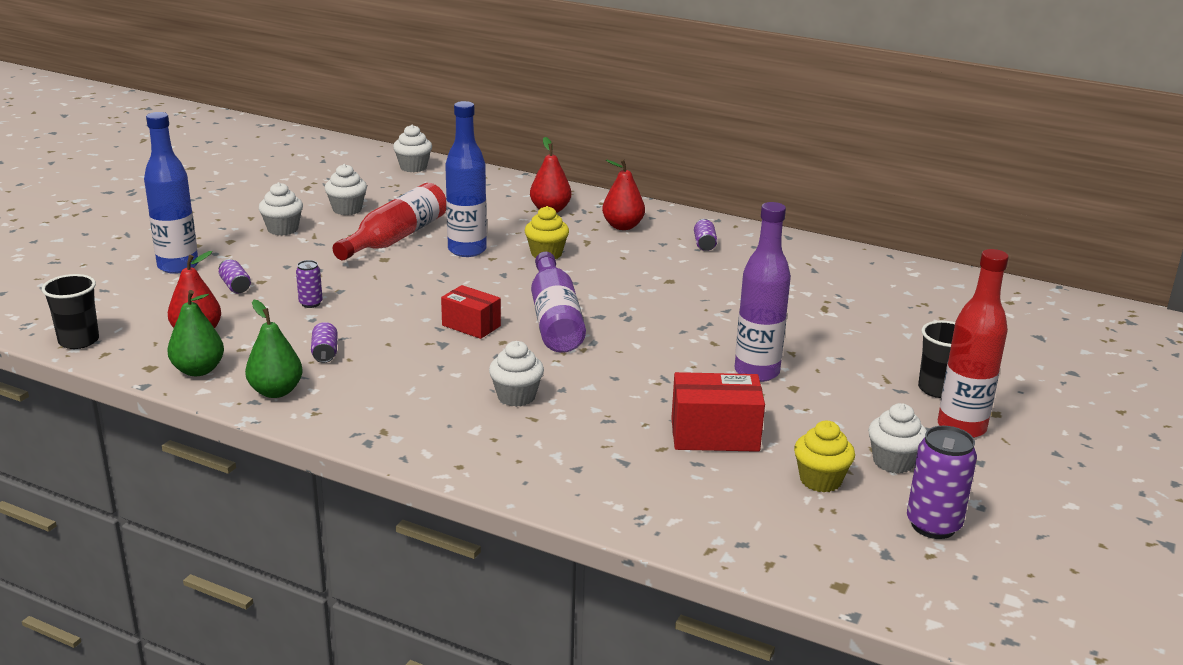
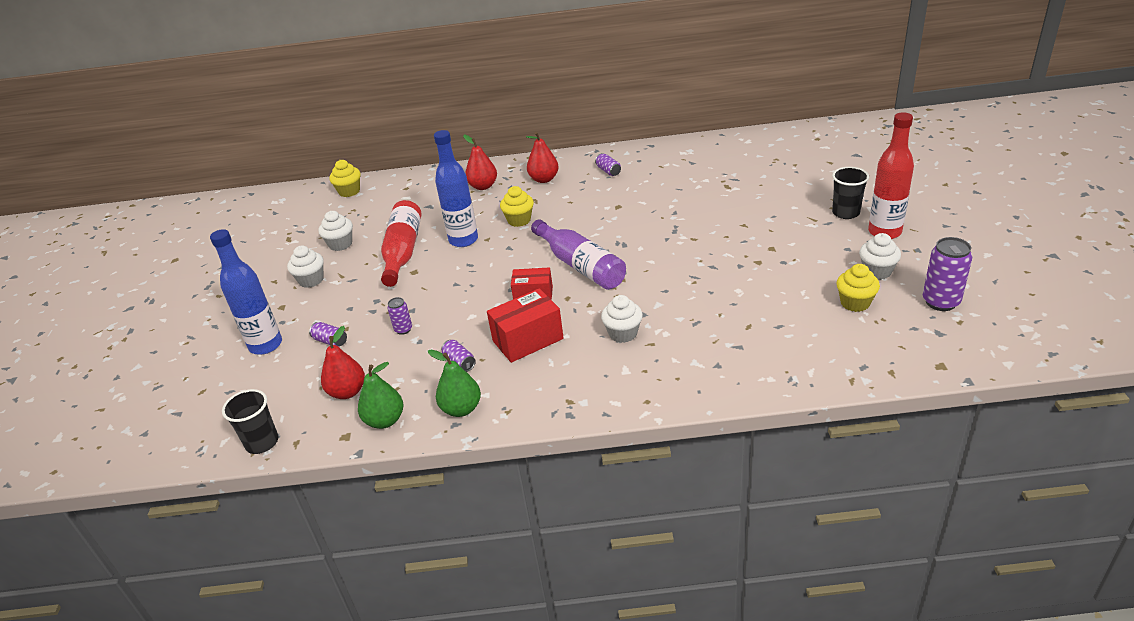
camera: 25 degrees left, 10 degrees up
white cupcake [393,125,432,172] -> yellow cupcake [329,160,360,197]
red box [671,372,765,452] -> red box moved to [487,288,564,363]
purple bottle [735,202,791,382] -> none

